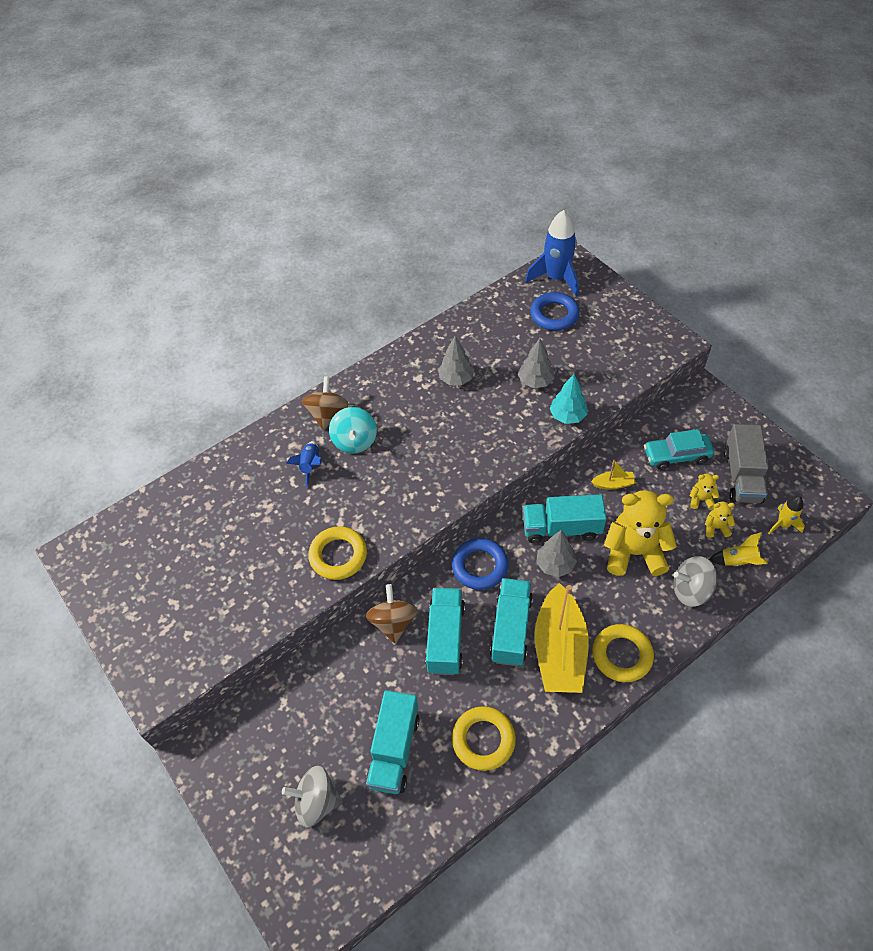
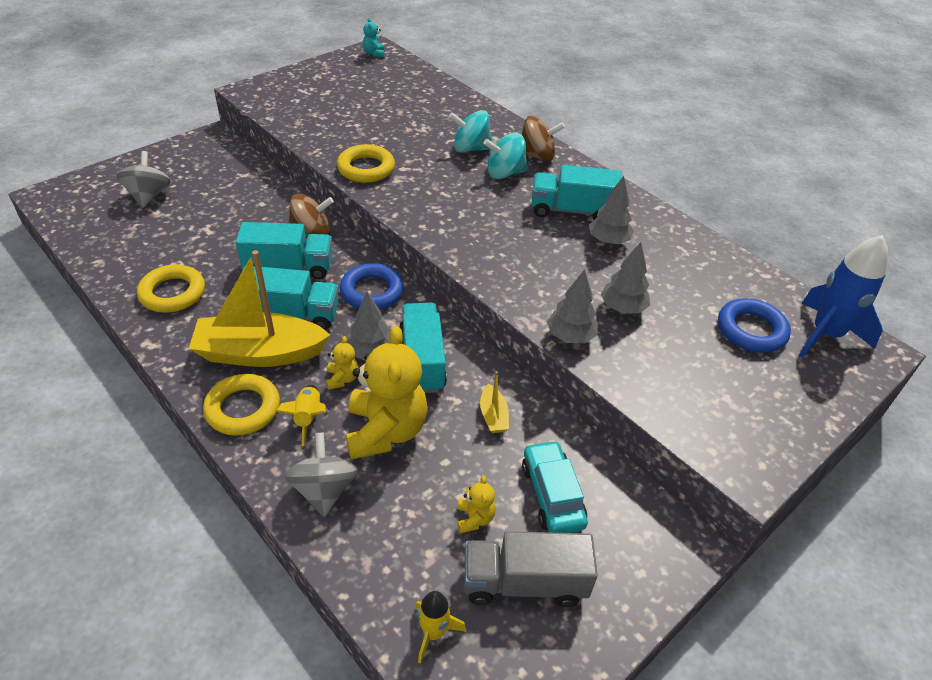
camera: 80 degrees right, 10 degrees down
blue rocket [286,441,322,487] -> turquoise spinning top [449,110,492,153]
turquoise truck [366,690,419,794] -> turquoise truck moved to [532,165,622,220]
turquoise tree [549,374,588,424] -> grey tree [547,269,598,343]
yellow teddy bear [705,501,735,538] -> yellow teddy bear moved to [326,336,359,390]
yellow rocket [709,532,767,566] -> yellow rocket moved to [276,385,326,446]
none -> turquoise teddy bear [363,18,385,57]

